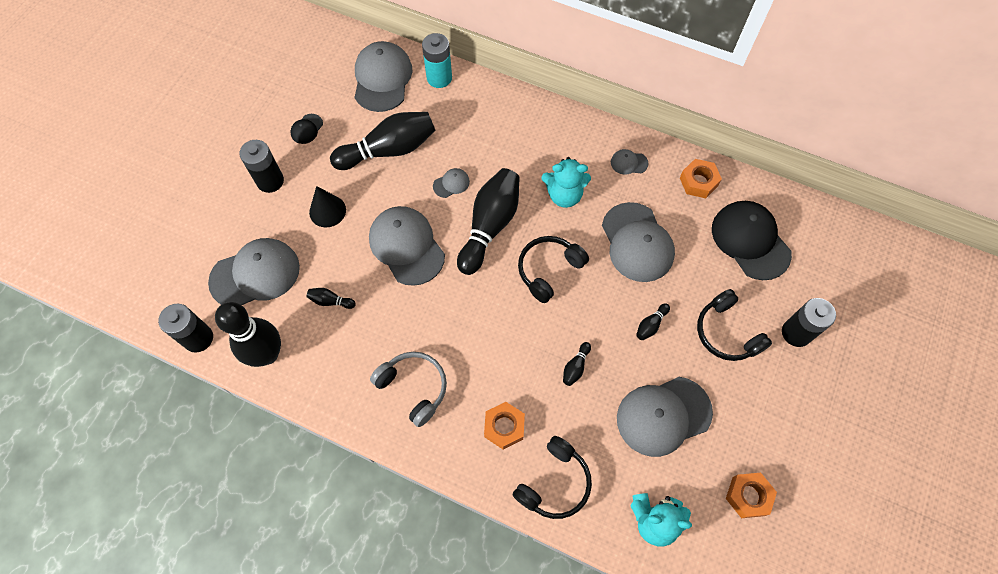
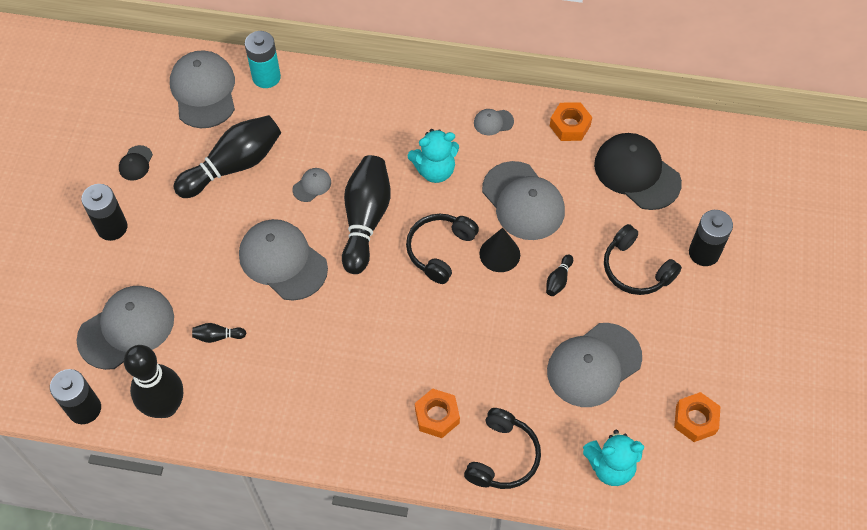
camera: 15 degrees left, 5 degrees down
black cone [309,186,346,227] -> black cone moved to [479,228,520,272]
grey headphones [370,352,447,427] -> none
black bowling pin [563,342,591,386] -> none

